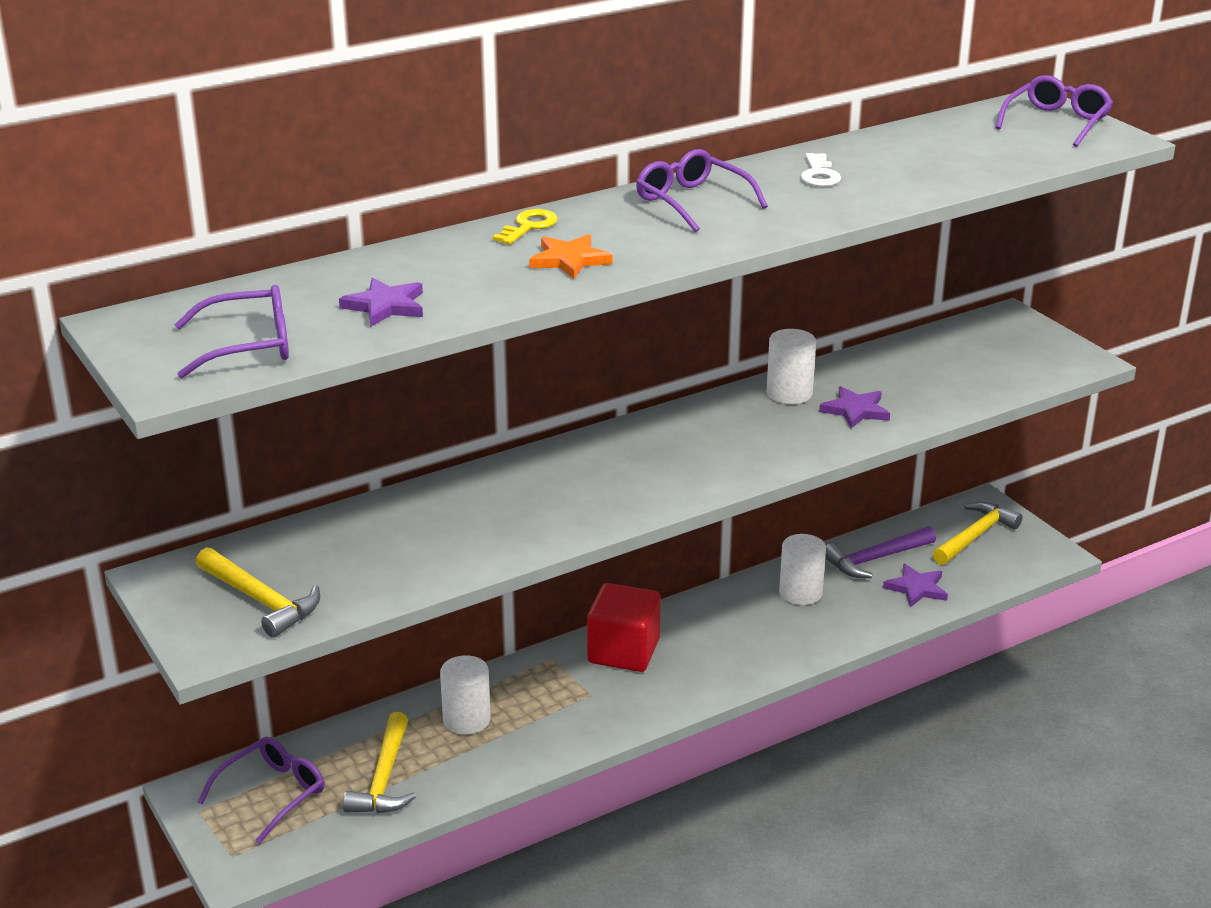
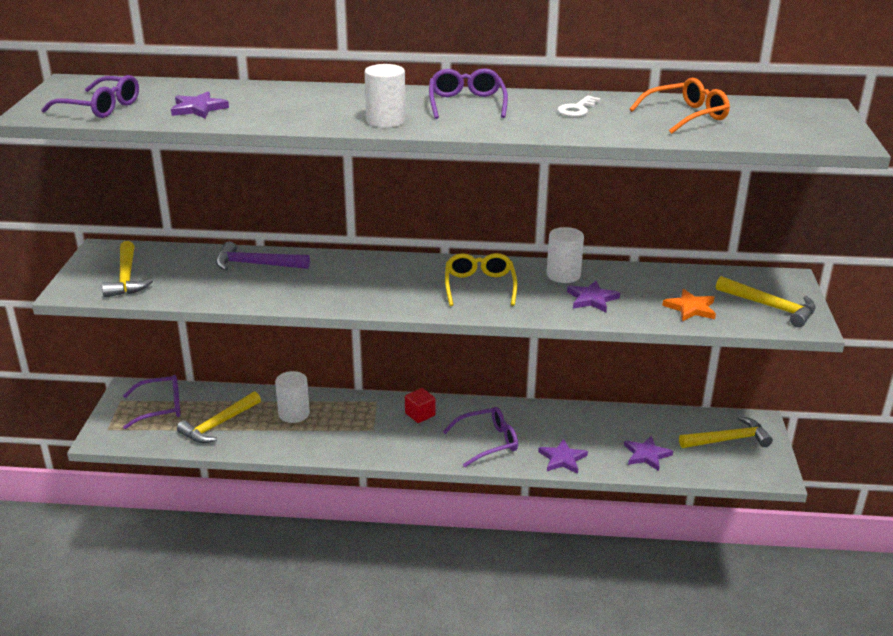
camera: 35 degrees right, 0 degrees up
yellow key [493,209,558,245] -> none
orange star [529,234,612,279] -> orange star moved to [662,289,716,321]
red cube [587,583,661,672] -> red cube [405,388,436,423], size x0.55
white cylinder [779,534,826,605] -> white cylinder moved to [365,64,406,128]
purple hammer [825,526,936,578] -> purple hammer moved to [216,241,310,271]
purple glasses [995,75,1113,147] -> purple glasses moved to [443,407,518,467]
none -> yellow glasses [445,253,517,306]
none -> purple star [538,439,588,474]
none -> orange glasses [630,78,730,134]
none -> yellow hammer [716,276,816,327]

